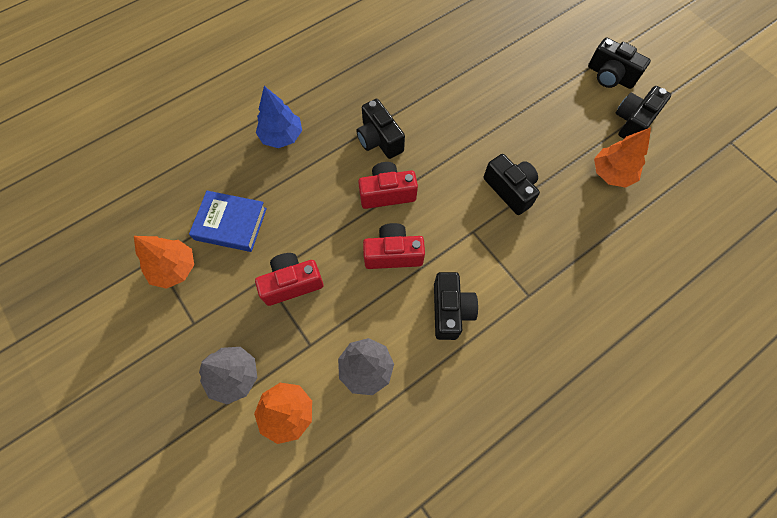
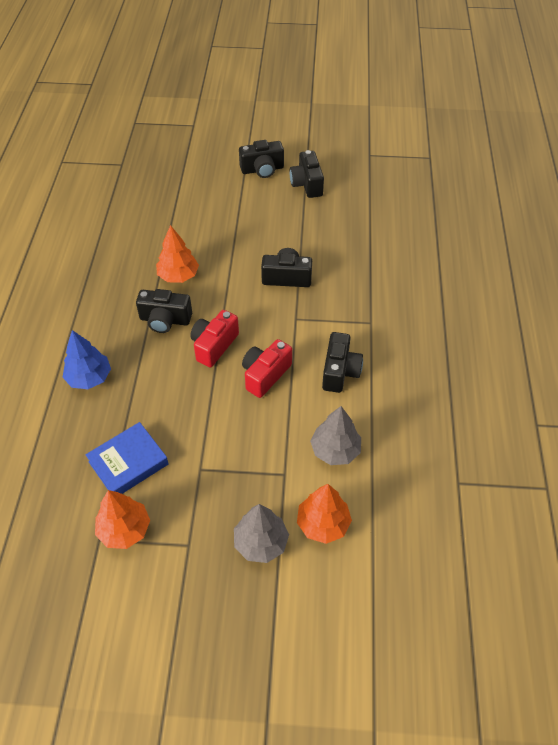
camera: 50 degrees left, 15 degrees down
red camera [255,253,323,306] -> none
black camera [434,272,478,340] -> black camera turned 60 degrees clockwise [322,332,363,393]
orange tree [594,128,651,188] -> orange tree moved to [156,225,199,283]

